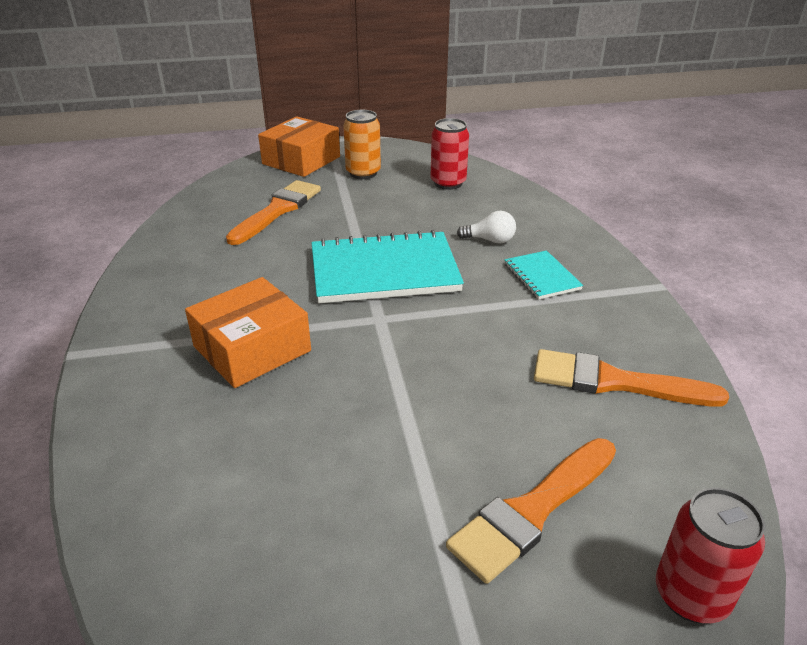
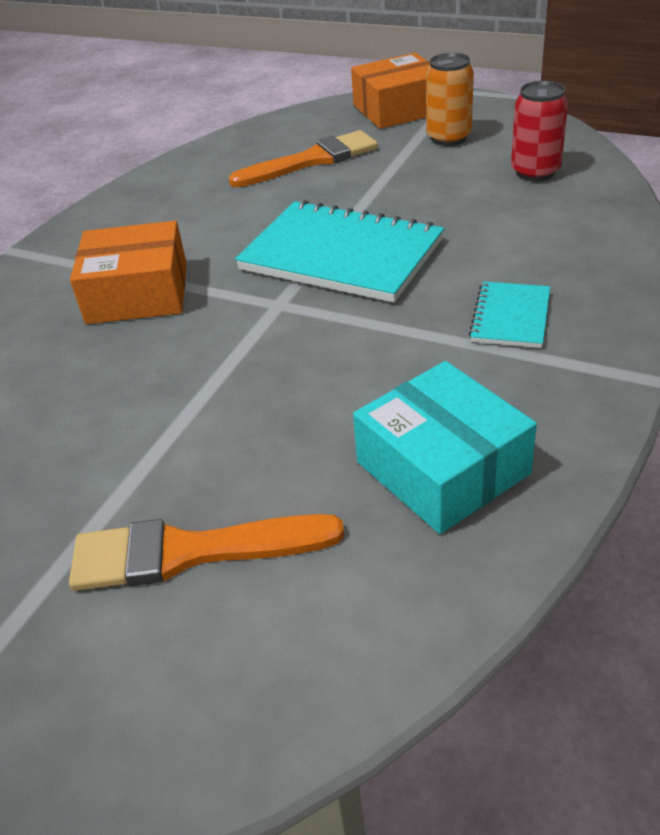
camera: 40 degrees right, 5 degrees up
white light bulb [457,211,516,244] -> none
orange brush [534,349,729,407] -> turquoise box [353,361,537,534]
red can [656,488,765,623] -> none

